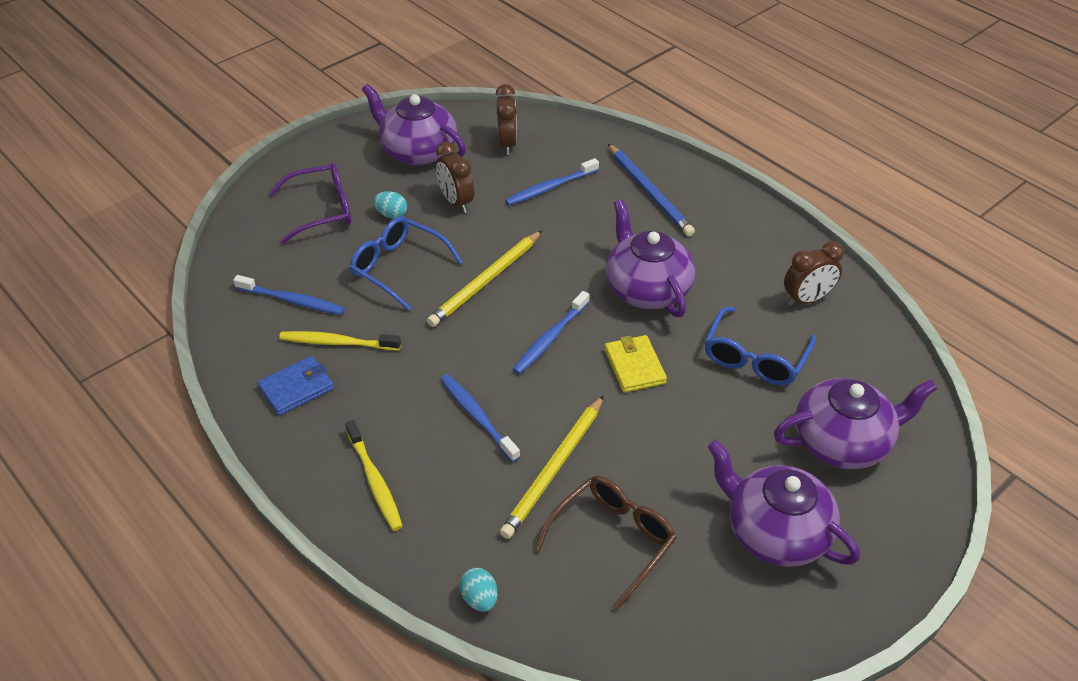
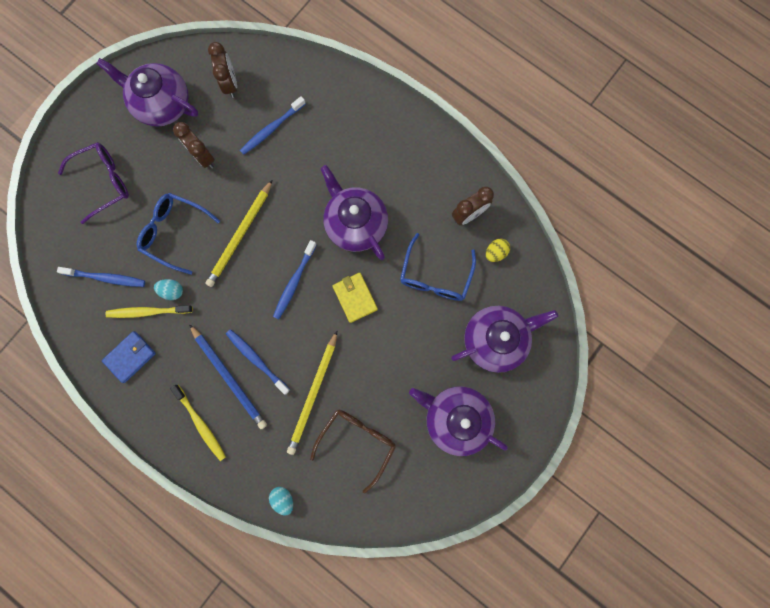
camera: 10 degrees left, 35 degrees up
turquoise egg [373,191,407,219] -> turquoise egg moved to [154,279,183,300]
blue pencil [608,144,695,236] -> blue pencil moved to [189,324,267,429]
none -> yellow egg [486,238,510,262]

